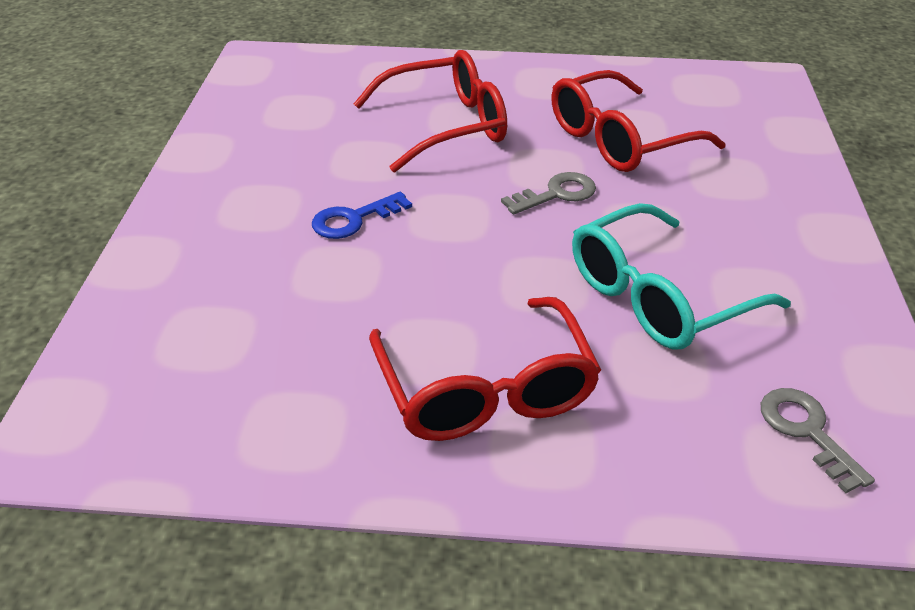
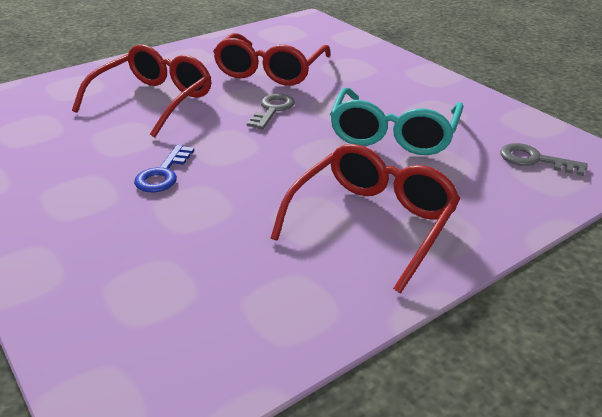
camera: 40 degrees left, 5 degrees down
red glasses [369,297,601,441] -> red glasses turned 90 degrees counterclockwise [271,144,460,293]

